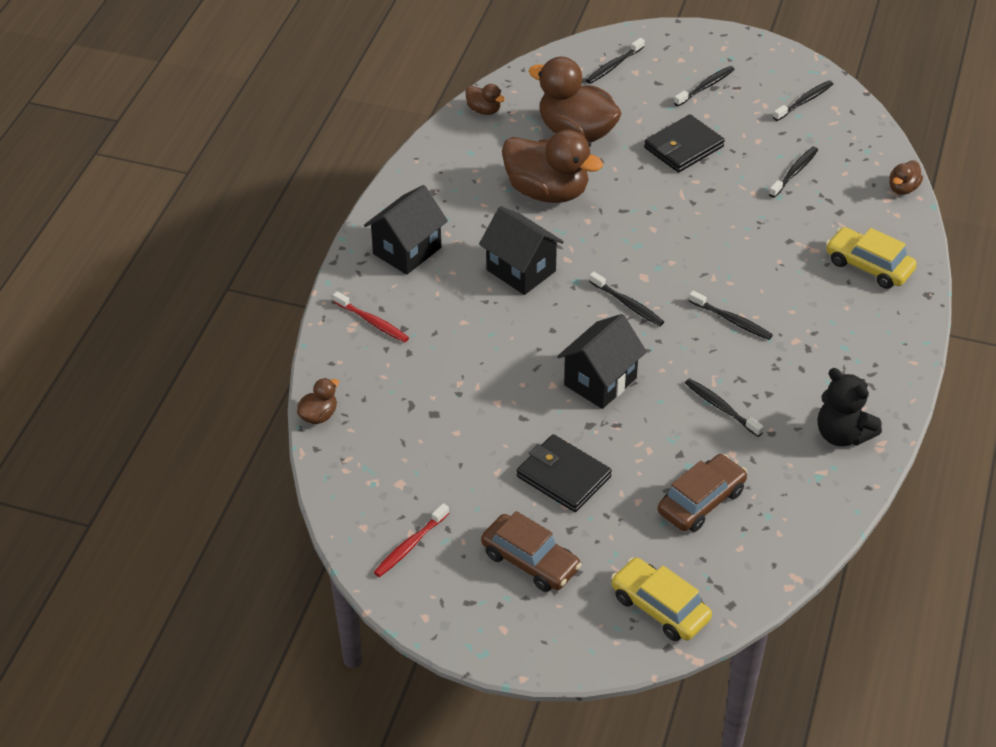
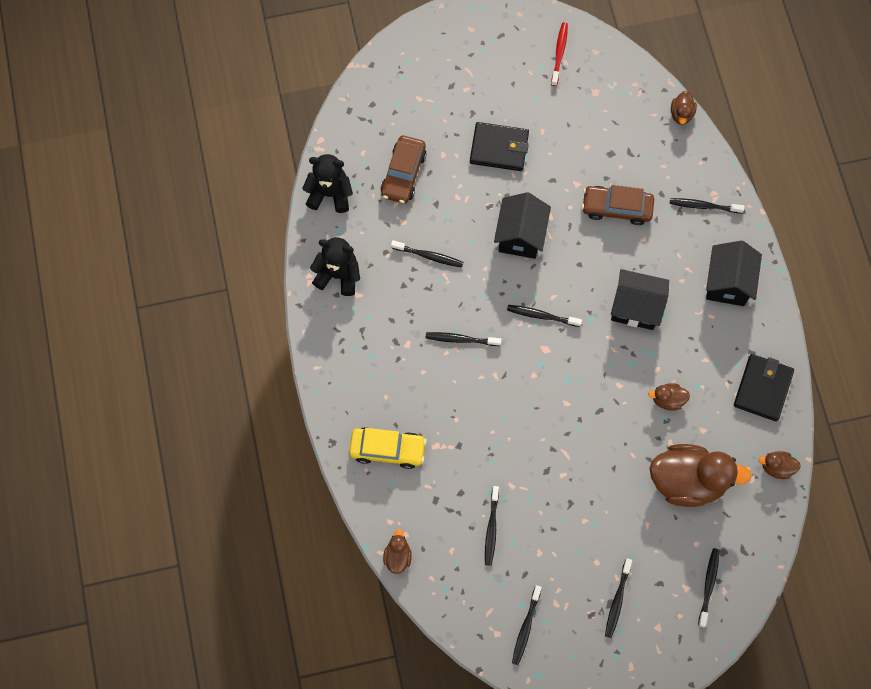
camera: 150 degrees right, 25 degrees up
red toothbrush [333,291,409,343] -> black toothbrush [670,198,745,213]
brown car [481,511,582,592] -> brown car moved to [582,185,654,225]
brown duck [502,130,603,203] -> brown duck [648,383,690,411], size x0.45
yellow car [611,558,712,641] -> none
black wallet [644,114,725,173] -> black wallet moved to [734,354,794,422]
none -> black teddy bear [302,154,353,213]

